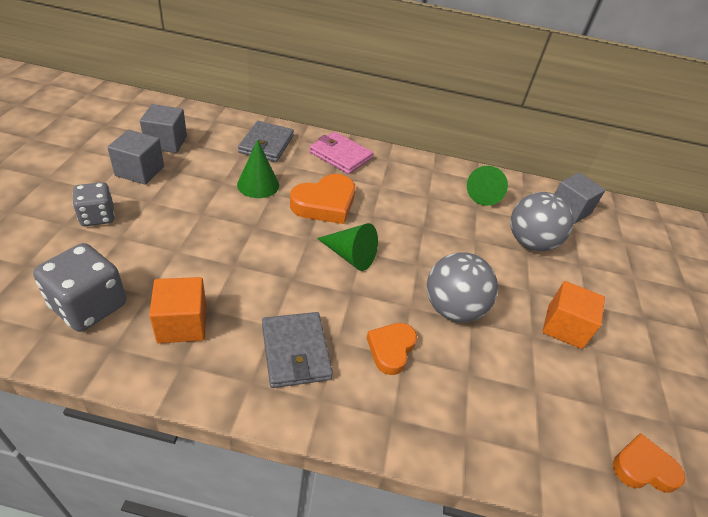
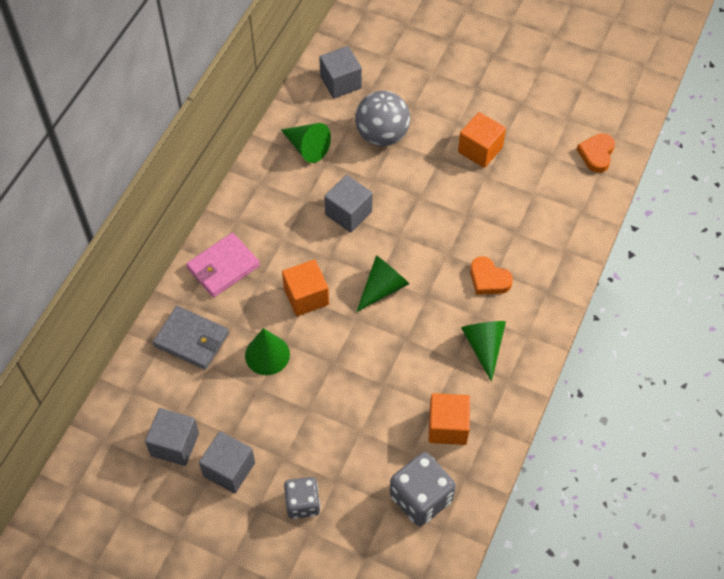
camera: 70 degrees left, 15 degrees up
grey wallet [262,312,333,388] -> green cone [461,321,506,382]
orange heart [290,174,355,224] -> orange cube [282,259,329,316]
grey ball [427,252,498,322] -> none
none -> grey cube [324,175,373,232]

